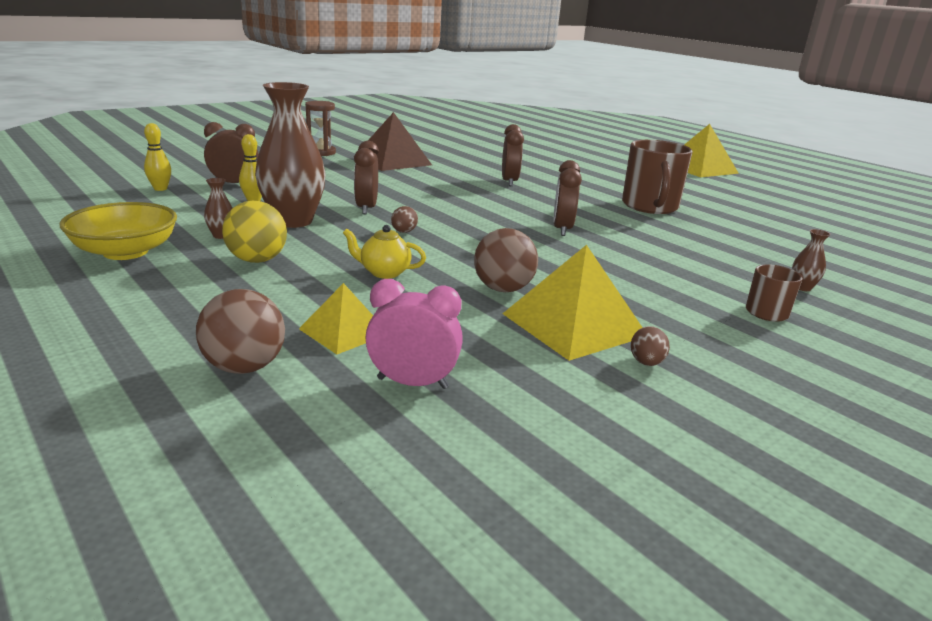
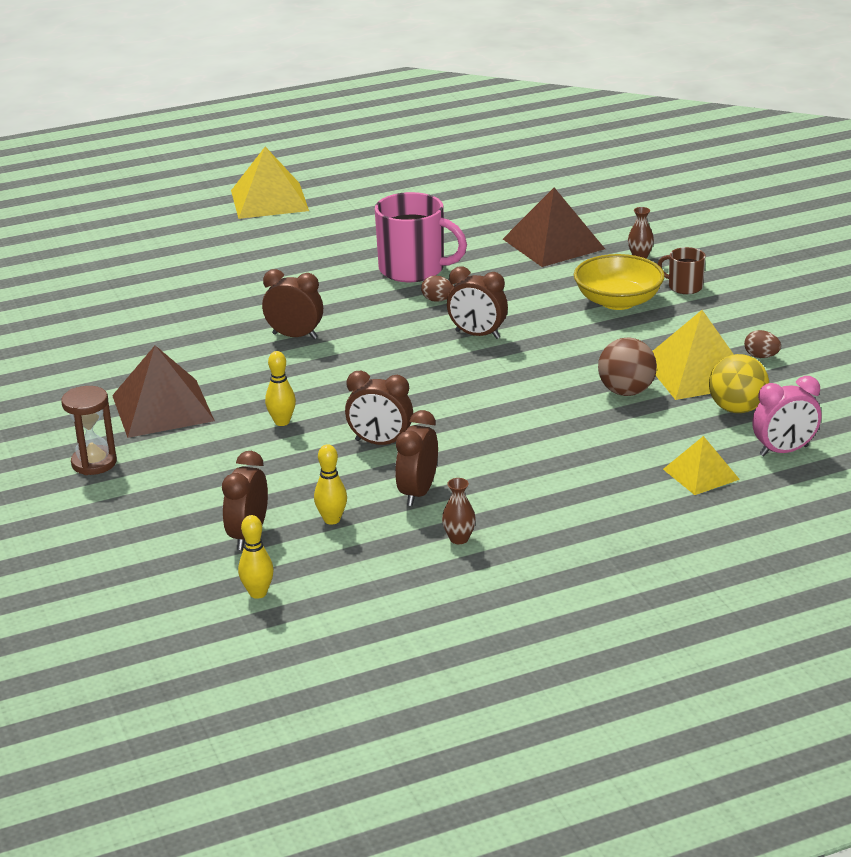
camera: 70 degrees left, 5 degrees up
yellow bowl [60,202,177,260] -> yellow bowl moved to [574,254,665,310]
brown ball [196,289,285,374] -> none
yellow ball [222,201,287,263] -> yellow ball moved to [709,354,769,413]
brown vase [255,82,326,228] -> brown clock [395,410,438,506]
yellow teapot [343,225,426,279] -> none
pink clock [366,279,463,389] -> pink clock turned 135 degrees counterclockwise [752,376,821,456]
brown egg [391,206,418,233] -> brown egg moved to [421,276,454,302]
brown mug [622,140,693,214] -> pink mug [375,192,467,282]
none -> yellow bowling pin [265,351,296,426]
none -> brown pyramid [503,187,605,267]

